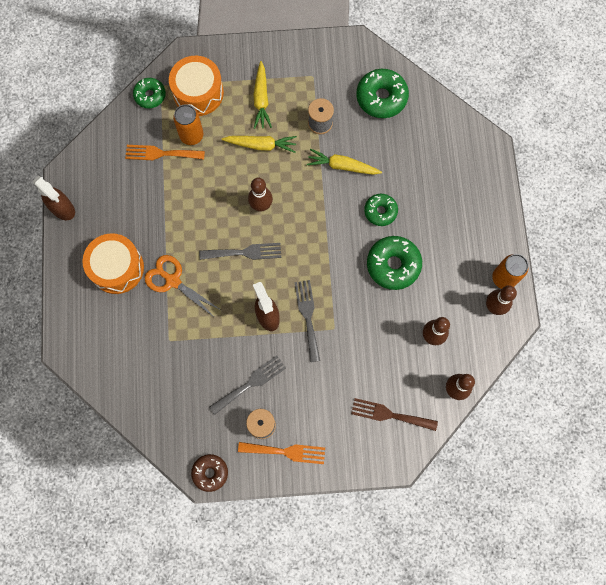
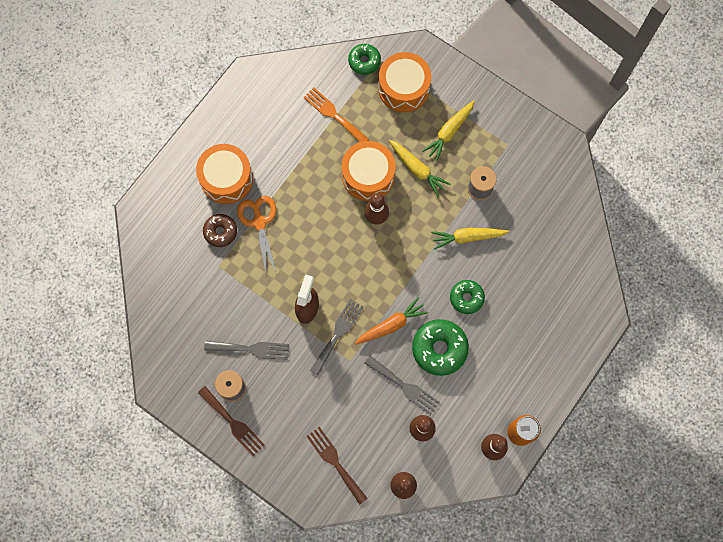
camera: 40 degrees right, 0 degrees up
brown spray bottle [33,175,75,220] -> none
orange can [173,104,204,145] -> none
brown donut [191,454,228,492] -> brown donut moved to [203,214,237,247]
grey fork [199,243,281,260] -> grey fork moved to [365,356,440,415]
orange fork [238,442,325,464] -> brown fork [198,386,265,456]
yellow carrot [307,149,382,175] -> yellow carrot turned 60 degrees counterclockwise [431,228,509,250]
green donut [356,69,409,118] -> none
none -> orange drum [342,141,395,201]
none -> orange carrot [355,297,428,344]

